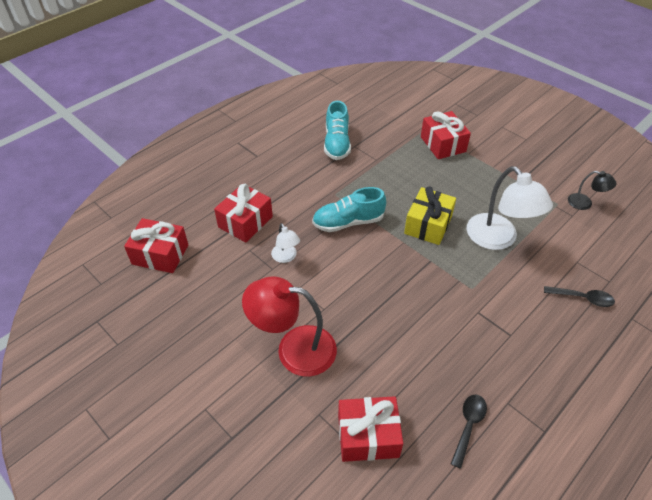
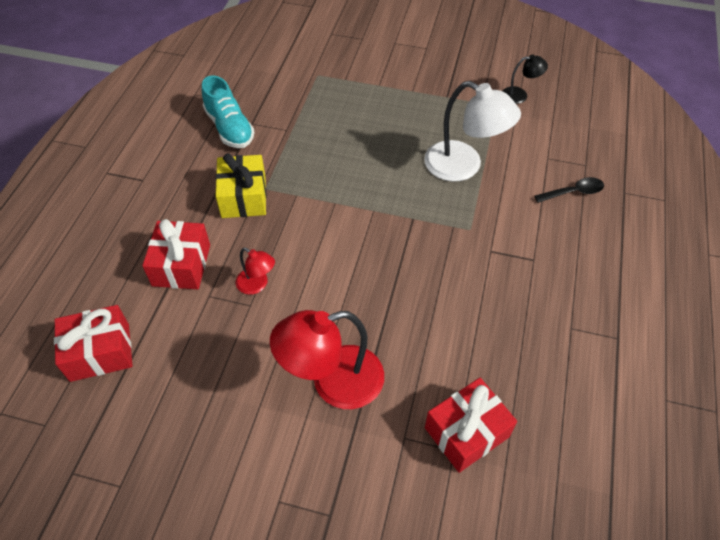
camera: 30 degrees left, 5 degrees up
white lamp [271,223,300,263] -> red lamp [235,248,275,295]
turquoise shoe [312,187,386,232] -> none
yellow gift [404,186,456,245] -> yellow gift moved to [216,153,266,218]
red gift [421,111,471,159] -> none
black spoon [451,394,487,469] -> none

